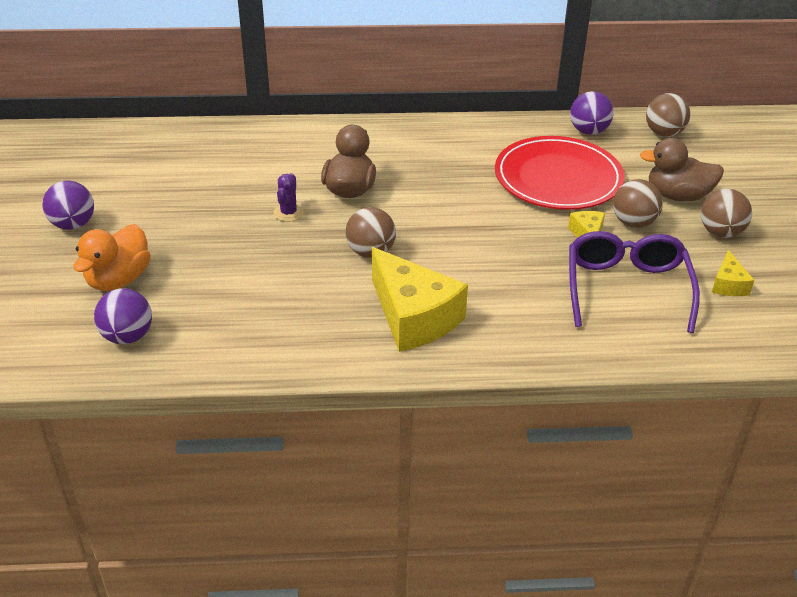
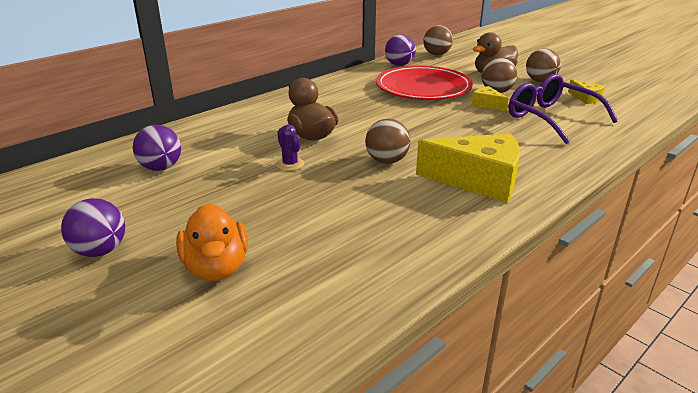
camera: 40 degrees left, 10 degrees down
purple ball [94,288,152,344] -> purple ball moved to [133,125,181,171]

